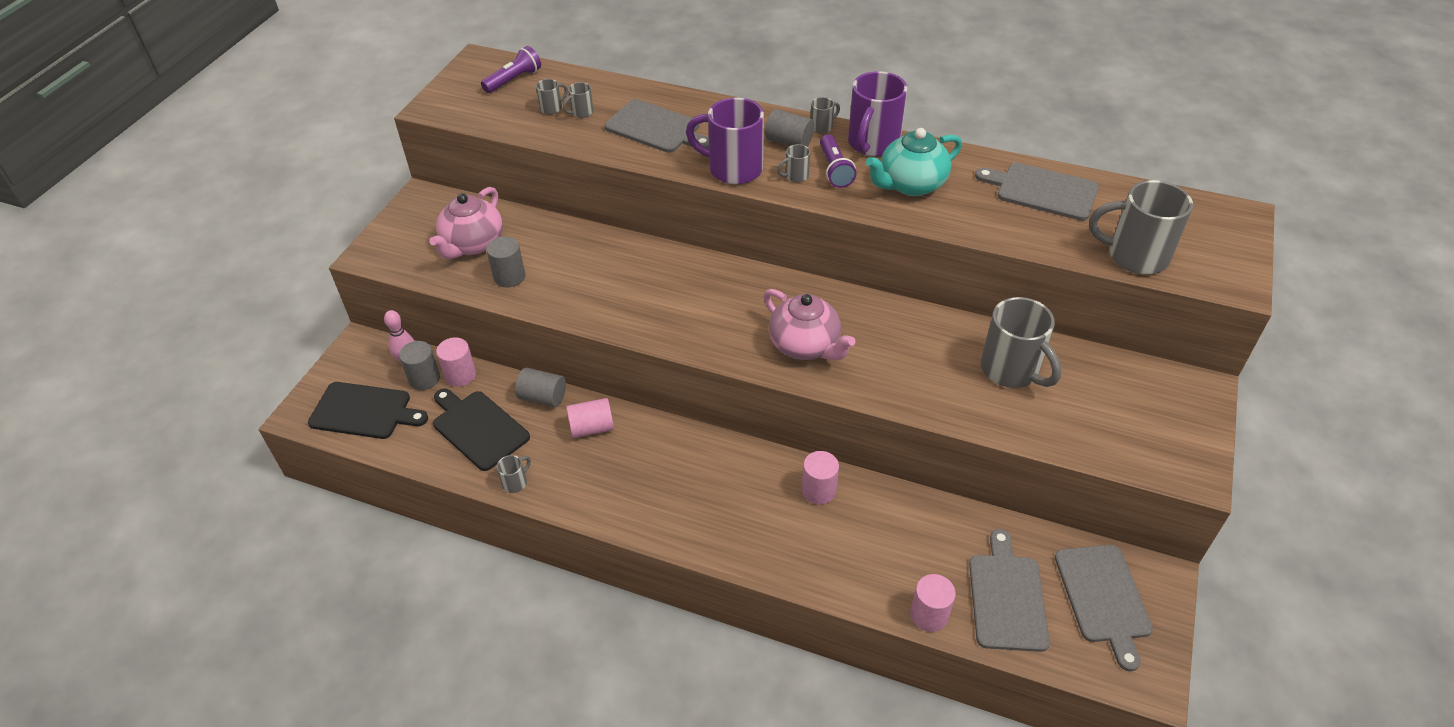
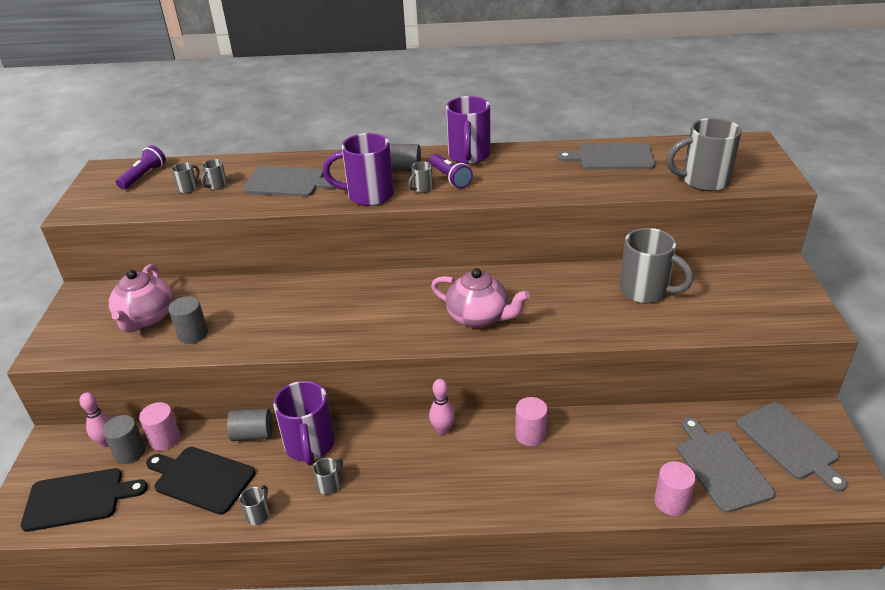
camera: 20 degrees left, 10 degrees down
pink cylinder [566,398,614,438] -> purple mug [273,381,335,466]
grey mug [810,97,840,134] -> grey mug moved to [313,458,343,495]
turquoise teapot [866,128,962,196] -> none
none -> pink bowling pin [429,379,455,435]

